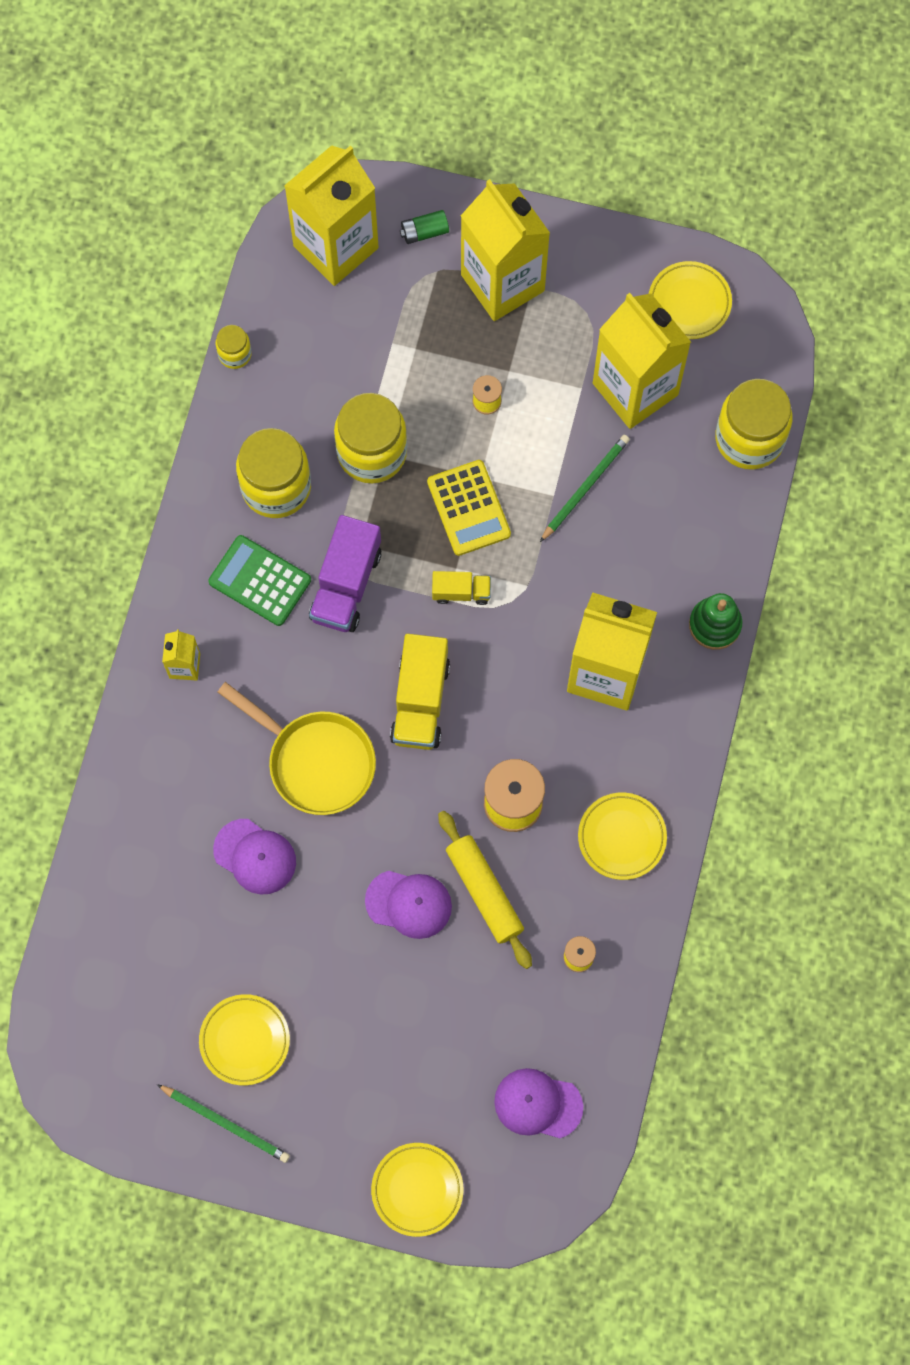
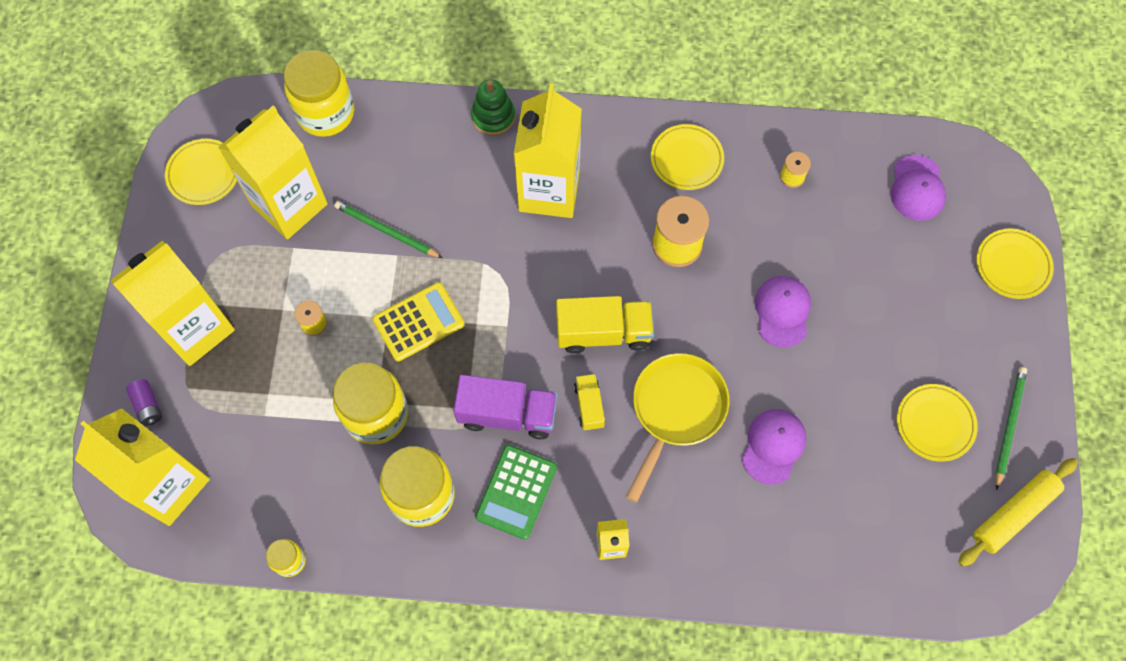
camera: 100 degrees left, 5 degrees down
green battery [400,210,449,244] -> purple battery [126,379,162,426]
yellow truck [432,571,491,605] -> yellow truck moved to [574,374,605,430]
yellow rolling pin [438,811,532,969] -> yellow rolling pin moved to [958,458,1078,567]

